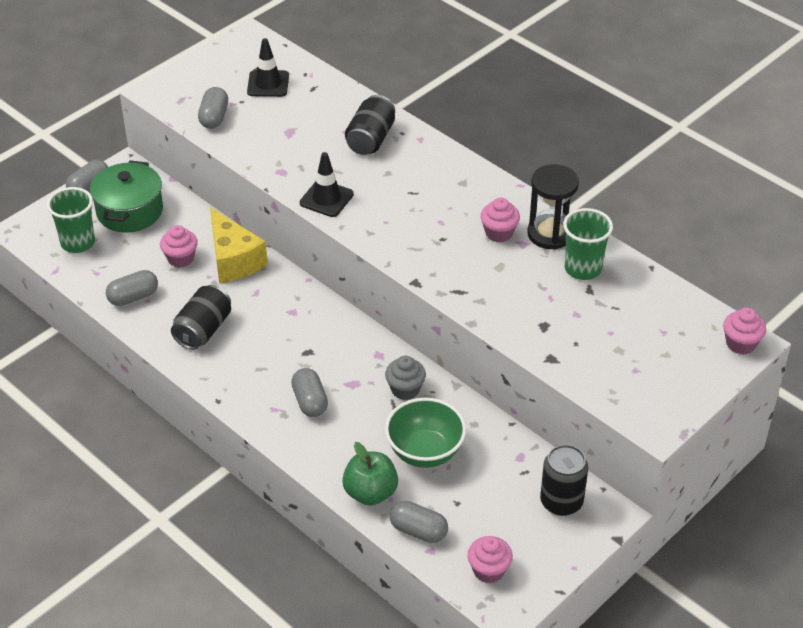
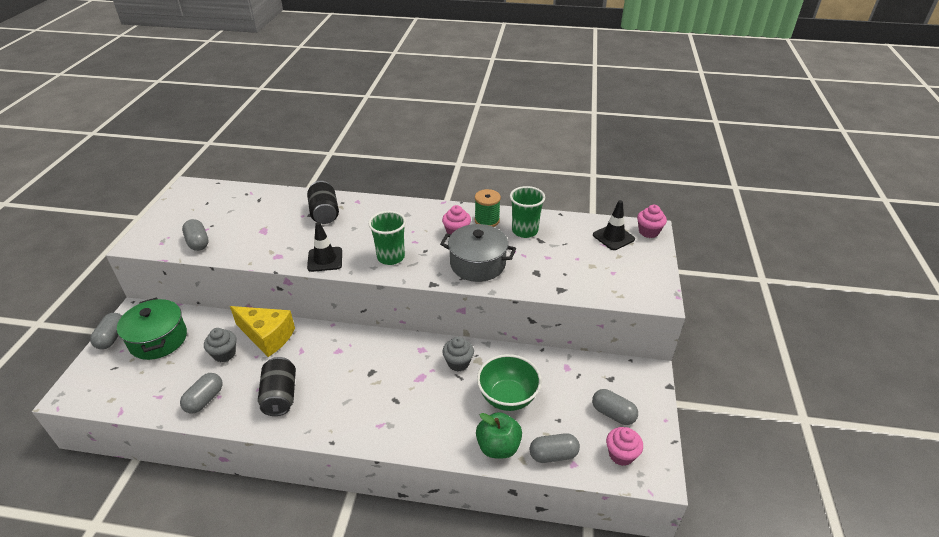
camera: 35 degrees left, 5 degrees down
green cup [47,187,95,253] -> green cup moved to [368,211,406,265]
pink cupcake [160,225,198,268] -> grey cupcake [204,328,236,362]
black traffic cone [247,38,289,97] -> black traffic cone moved to [593,200,635,250]
grey capsule [291,368,328,417] -> grey capsule moved to [592,389,638,425]
black hourglass [527,164,579,250] -> green spool [475,189,501,227]
black can [540,444,588,516] -> none
none -> grey pot [440,224,516,282]

